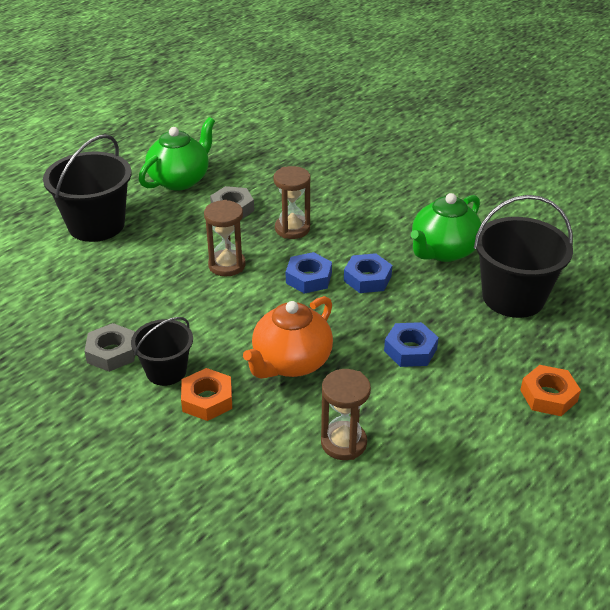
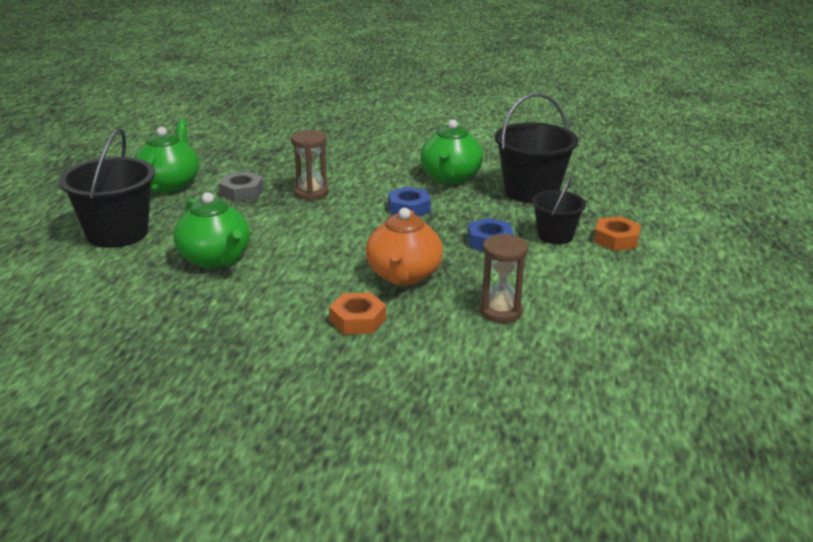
camera: 30 degrees left, 10 degrees down
grey nut [84,323,135,372] -> none
black bucket [131,317,193,386] -> black bucket moved to [532,177,586,244]
brown hourglass [204,200,246,276] -> none
blue nut [286,252,332,294] -> none
none -> green teapot [173,192,250,269]

